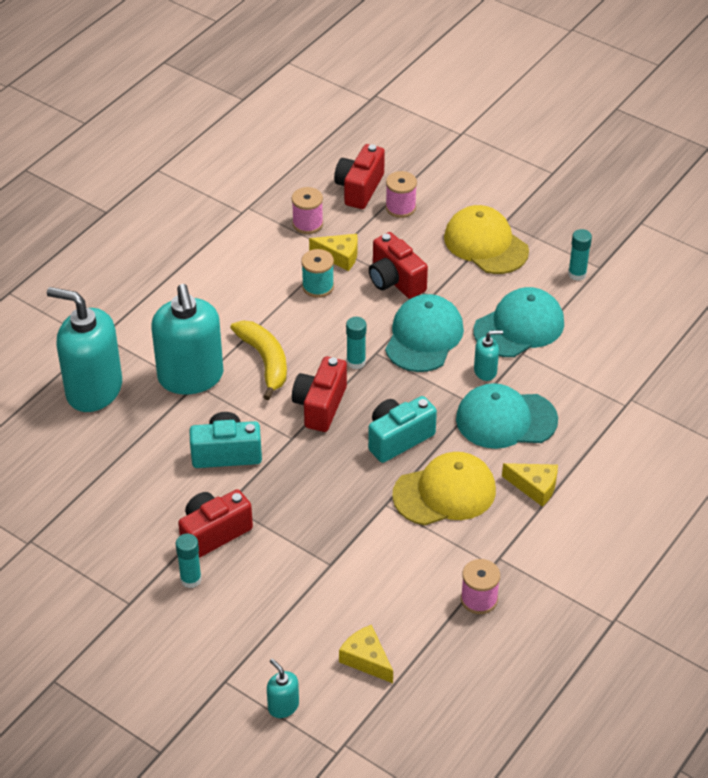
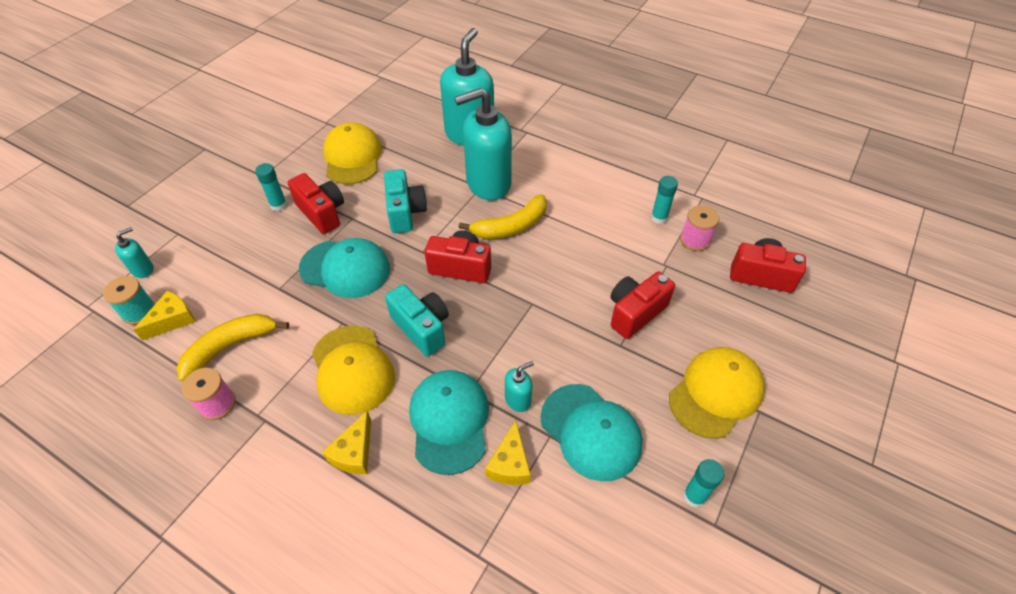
camera: 85 degrees right, 5 degrees up
turquoise spool [301,249,334,298] -> turquoise spool moved to [103,276,155,325]
yellow cheese [309,234,358,271] -> yellow cheese moved to [485,420,531,485]
turquoise glue stick [346,317,366,369] -> turquoise glue stick moved to [651,176,678,224]
turquoise cap [385,294,464,372] -> turquoise cap moved to [299,238,390,298]
pink spool [386,171,417,218] -> none
turquoise soap dispenser [474,330,503,381] -> turquoise soap dispenser turned 105 degrees counterclockwise [505,361,534,412]
none -> yellow banana [177,314,289,382]
none -> yellow cap [323,123,382,184]

